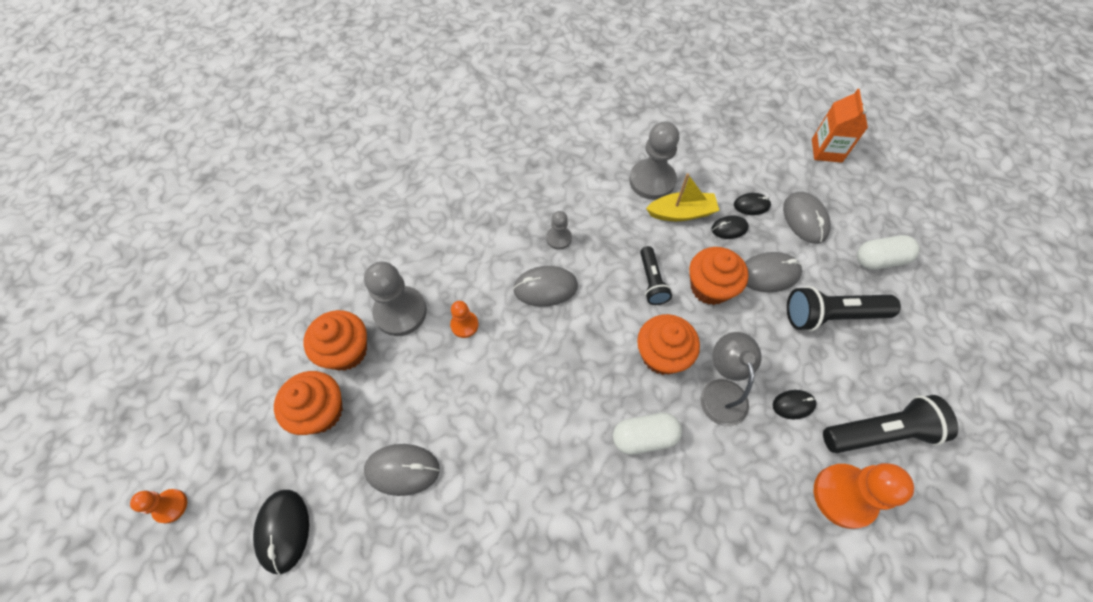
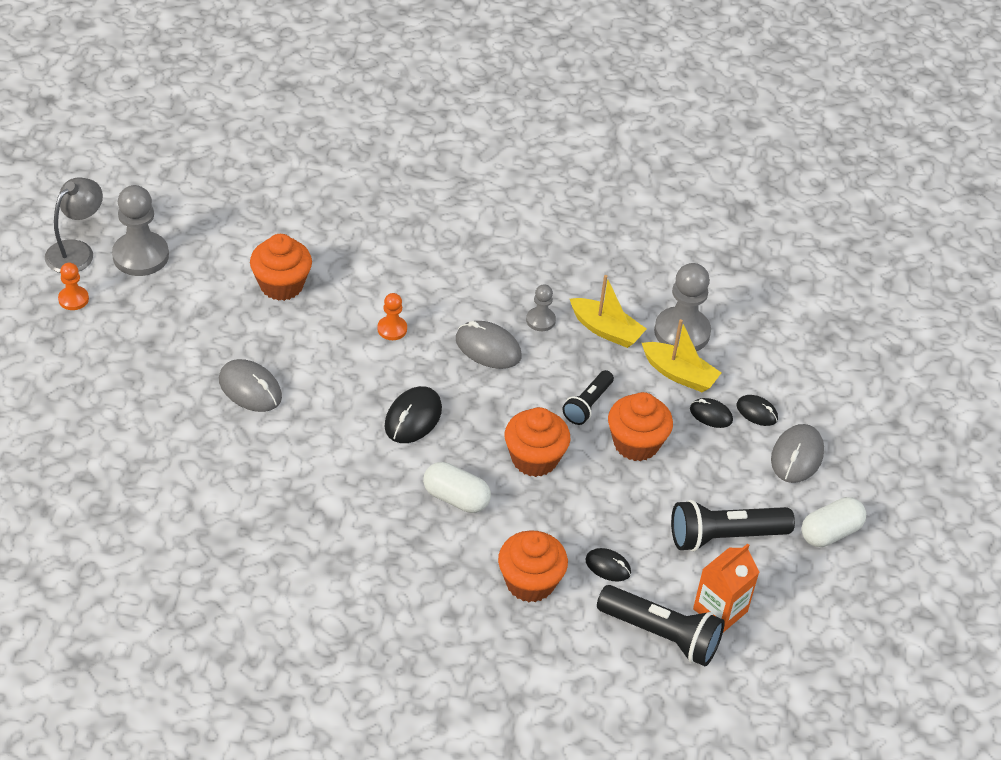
camera: 35 degrees right, 15 degrees down
black mouse [253,490,309,575] -> black mouse moved to [384,386,442,443]
orange cupcake [274,371,343,435] -> orange cupcake moved to [498,530,568,602]
grey pawn [364,261,427,336] -> grey pawn moved to [112,185,169,276]
grey lamp [700,332,762,426] -> grey lamp moved to [45,177,103,273]
grey mouse [745,252,802,292] -> none
black flashlight [787,286,901,331] -> black flashlight turned 45 degrees counterclockwise [671,500,795,552]
orange carton [812,89,868,163] -> orange carton moved to [693,543,759,632]
orange pawn [814,463,914,529] -> none
white capsule [857,235,920,270] -> white capsule turned 60 degrees counterclockwise [801,497,866,547]
none -> yellow boat [570,275,646,348]

